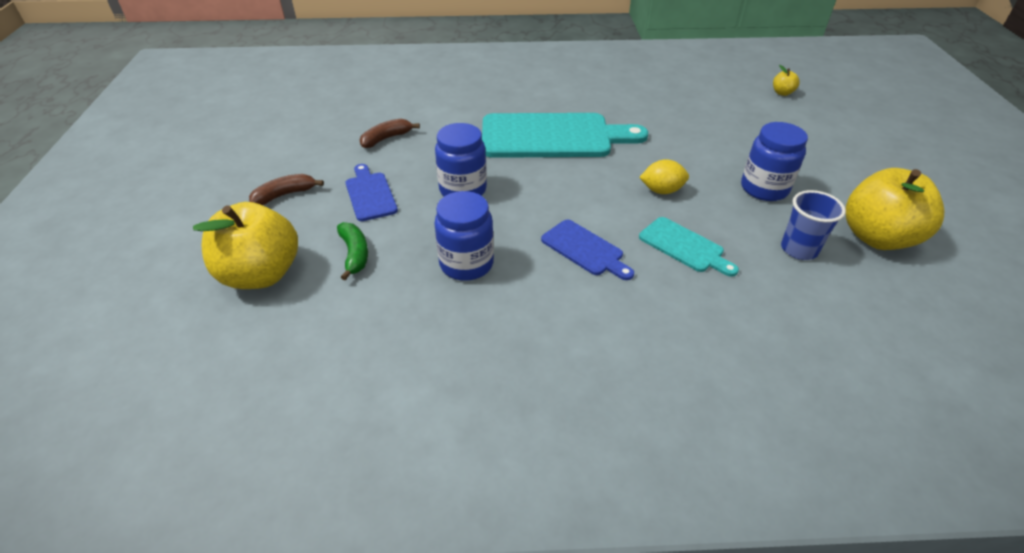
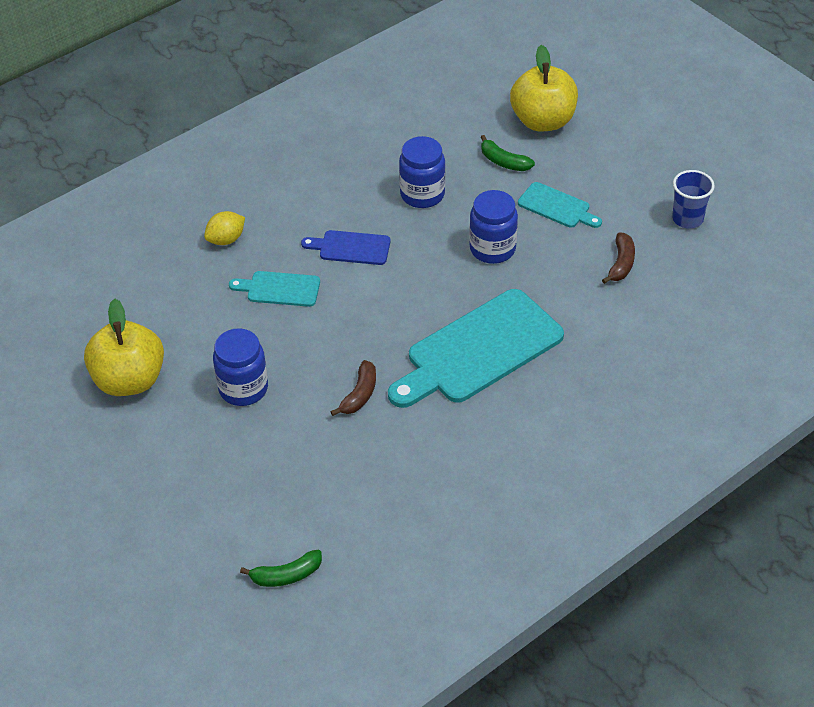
camera: 145 degrees right, 5 degrees up
brown banana [249,174,324,205] -> brown banana moved to [330,360,376,416]
blue cutting board [346,164,398,221] -> turquoise cutting board [518,182,602,228]
yellow lemon [639,159,689,194] -> yellow lemon moved to [204,211,245,245]
yellow apple [773,65,800,96] -> green banana [240,550,322,587]
blue cup [781,190,846,260] -> blue cup moved to [672,170,715,229]

